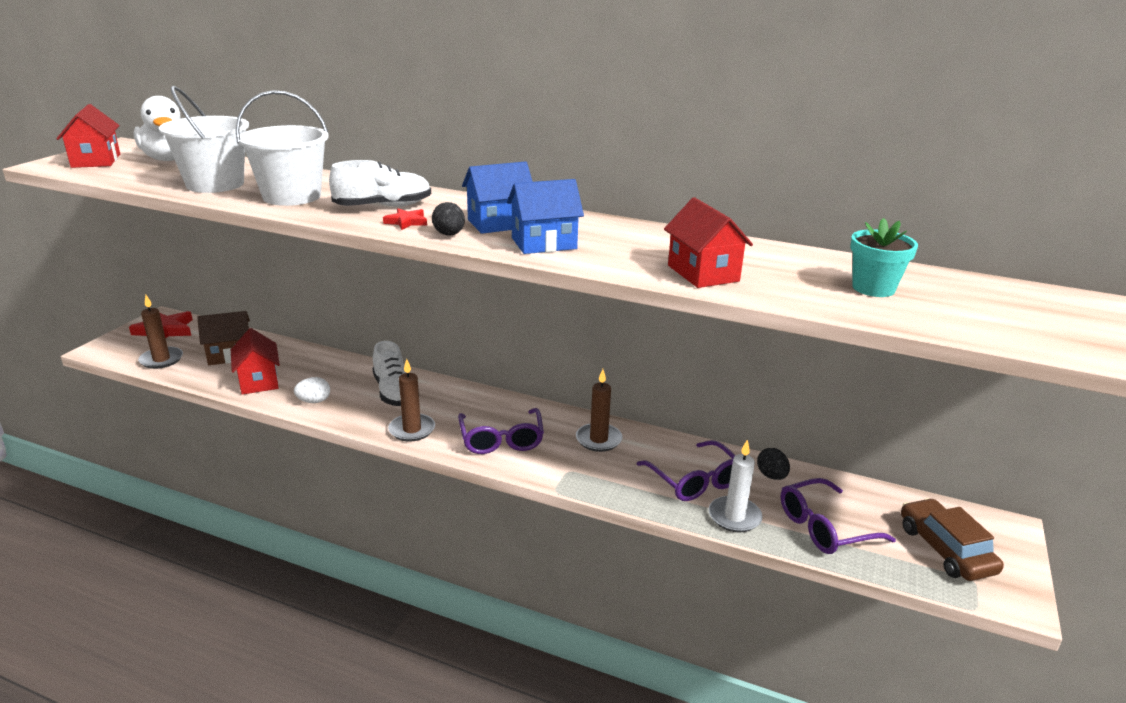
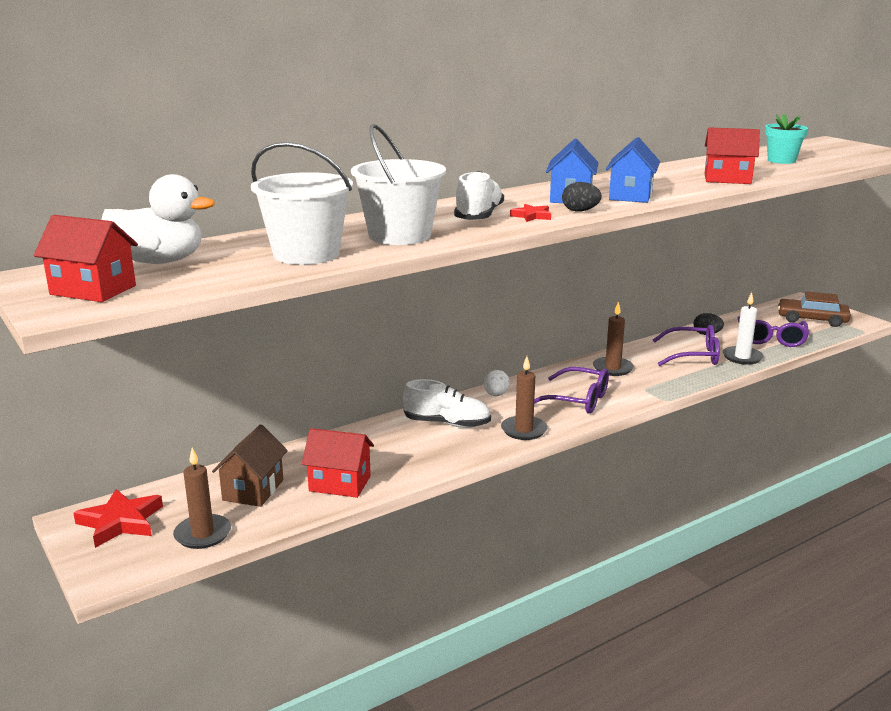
camera: 55 degrees left, 5 degrees down
white egg [294,377,330,403] -> white egg moved to [484,370,510,396]

